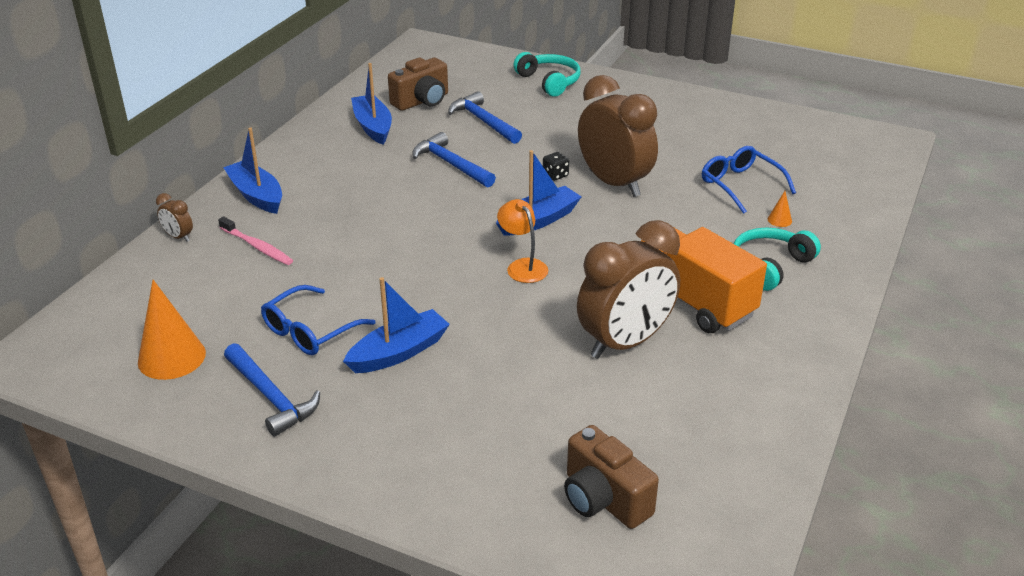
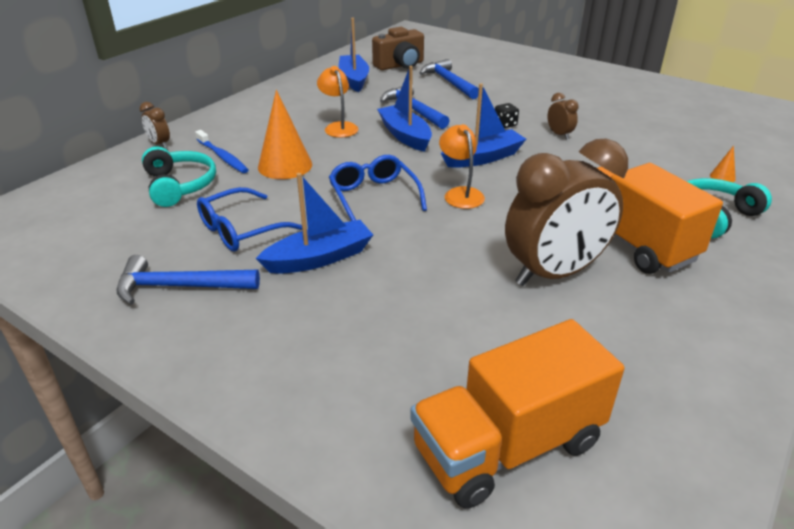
camera: 10 degrees right, 0 degrees up
orange cone [138,280,206,380] -> orange cone moved to [258,90,312,179]
pink toothbrush [218,216,293,265] -> blue toothbrush [195,130,249,173]
blue boat [223,127,282,214] -> blue boat moved to [377,66,432,152]
blue hammer [224,343,320,437] -> blue hammer turned 120 degrees clockwise [116,255,260,305]
turquoise headphones [513,52,581,97] -> turquoise headphones moved to [142,146,216,207]
brown camera [564,425,659,529] -> orange truck [410,319,625,509]
brown clock [578,75,658,197] -> brown clock [548,93,579,140], size x0.41
blue glasses [702,146,796,214] -> blue glasses moved to [329,155,427,221]
none -> orange lamp [317,66,358,138]

